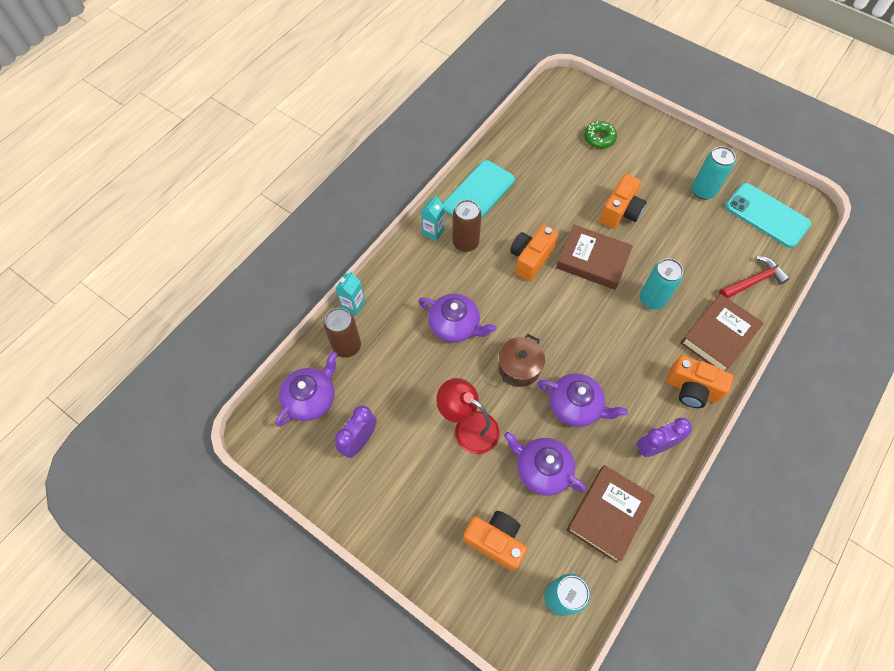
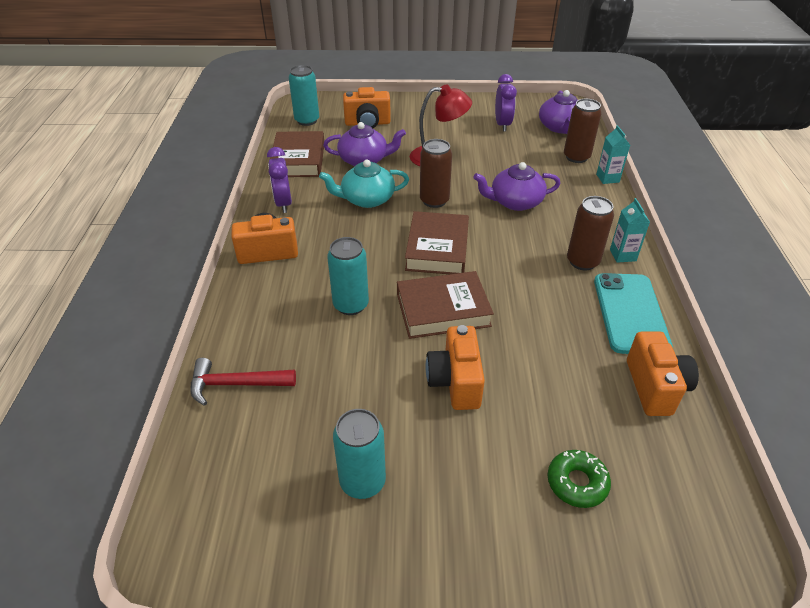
camera: 145 degrees right, 20 degrees down
brown pot [498,334,545,387] -> brown can [420,139,452,208]
orange camera [510,225,558,281] -> orange camera moved to [627,331,699,416]
purple teapot [537,373,628,427] -> turquoise teapot [319,159,409,208]
purple clock [637,418,692,457] -> purple clock turned 135 degrees clockwise [267,147,292,213]
brown book [680,294,764,372] -> brown book moved to [405,211,469,274]
red hammer [719,256,790,298] -> red hammer turned 60 degrees clockwise [190,358,296,406]
turquoise phone [725,183,811,248] -> none

